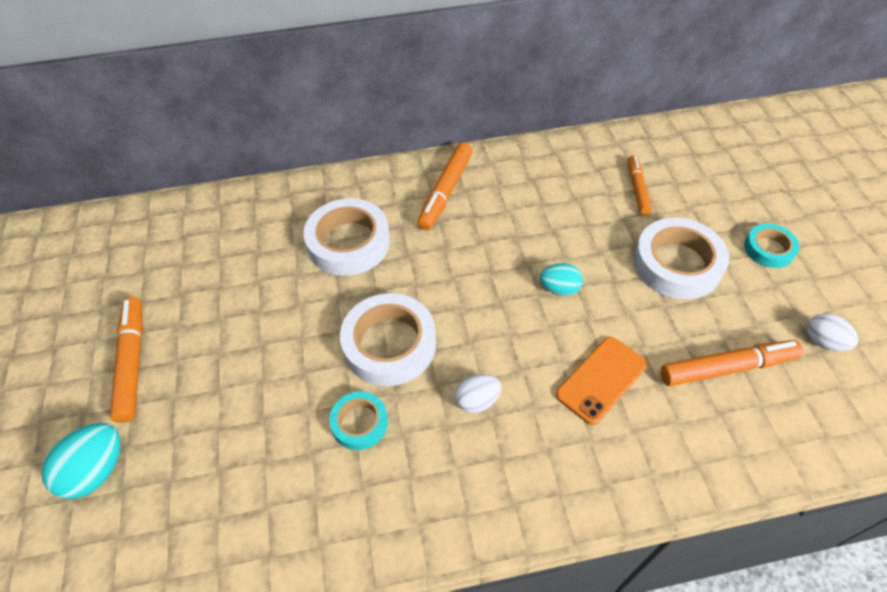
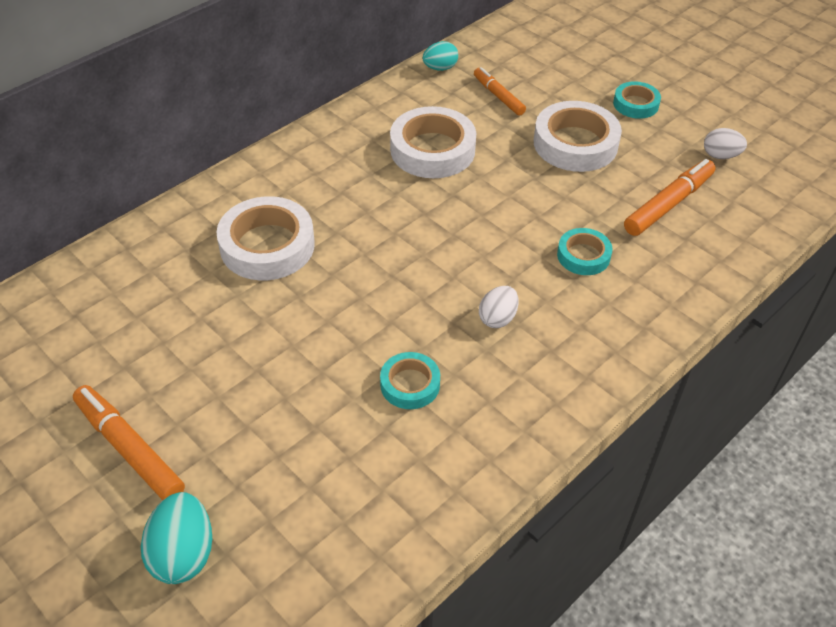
camera: 35 degrees left, 5 degrees down
white tape [340,293,436,386] -> white tape moved to [390,106,476,178]
orange marker [417,143,472,230] -> none
turquoise egg [540,263,583,296] -> turquoise egg moved to [423,41,458,71]
orange phone [556,337,647,425] -> turquoise tape [557,228,613,275]

